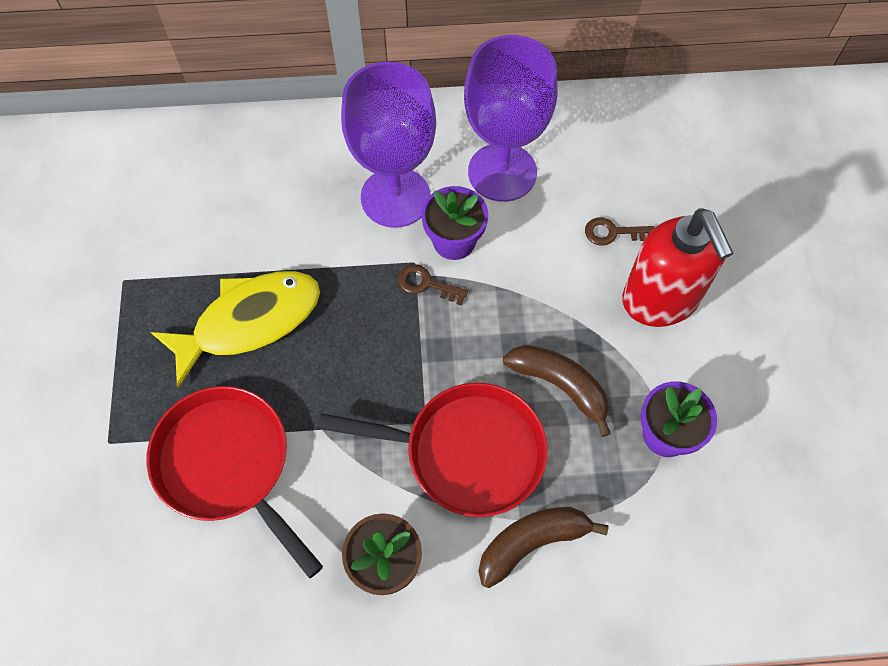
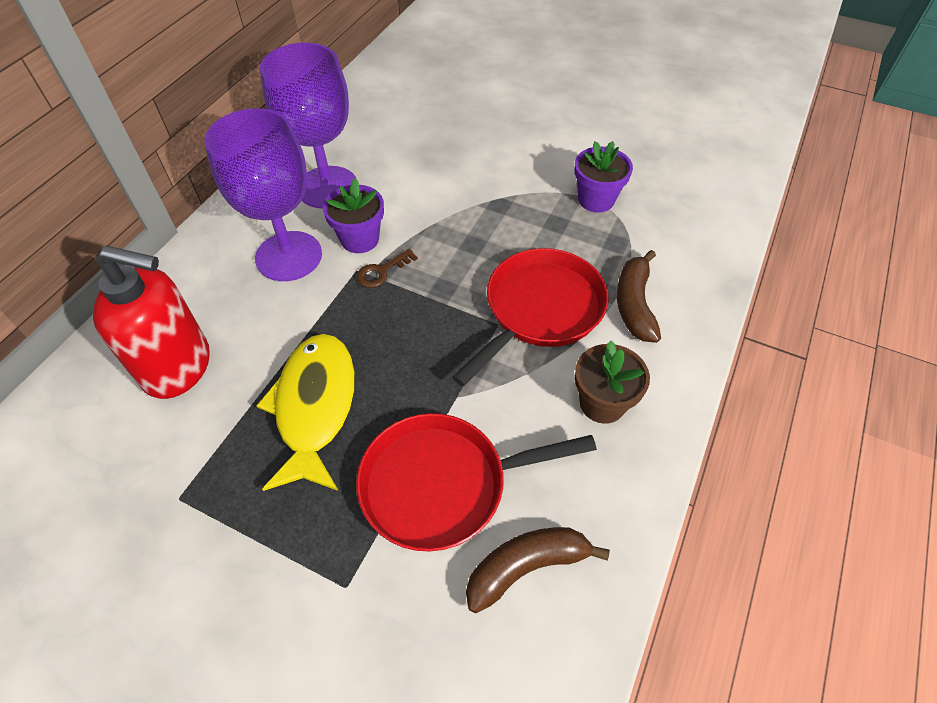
camera: 60 degrees left, 10 degrees down
brown banana [503,345,611,437] -> brown banana moved to [466,527,610,613]
brown key [585,217,655,246] -> none
red soap dispenser [622,208,734,327] -> red soap dispenser moved to [93,245,210,399]

